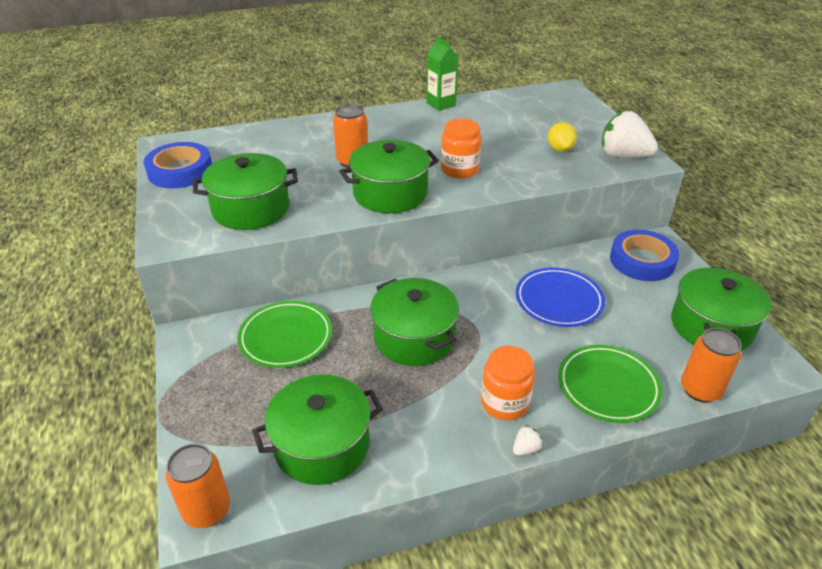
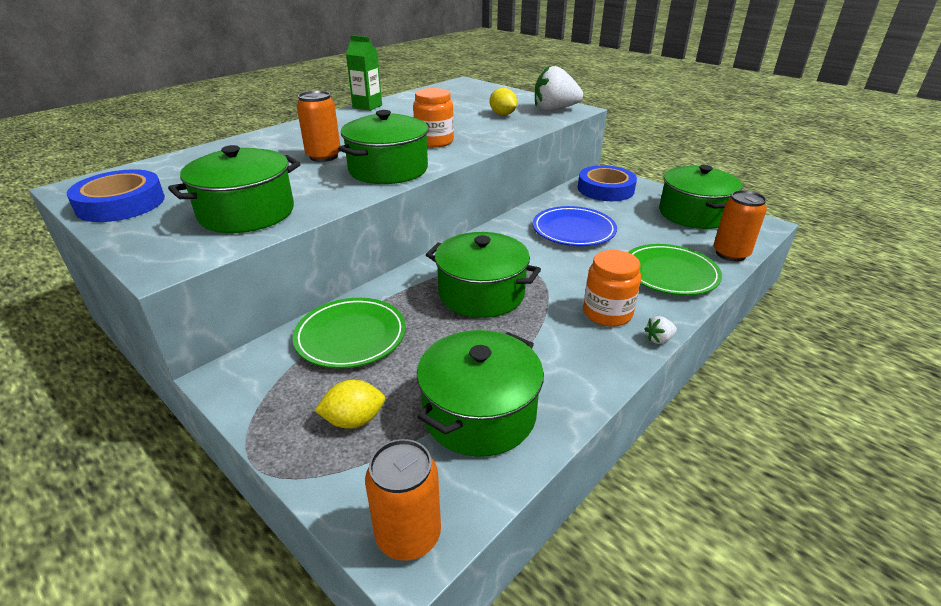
camera: 30 degrees left, 5 degrees down
white strawberry [513,425,543,456] -> white strawberry turned 135 degrees counterclockwise [645,316,677,344]
none -> yellow lemon [314,380,385,429]

